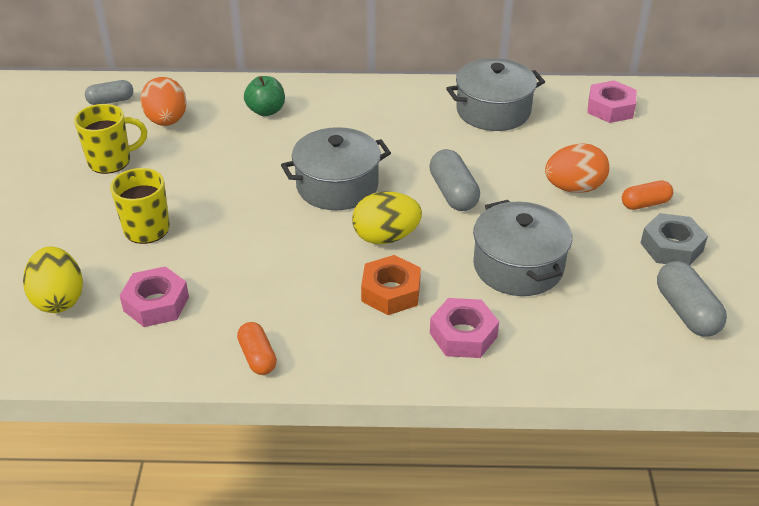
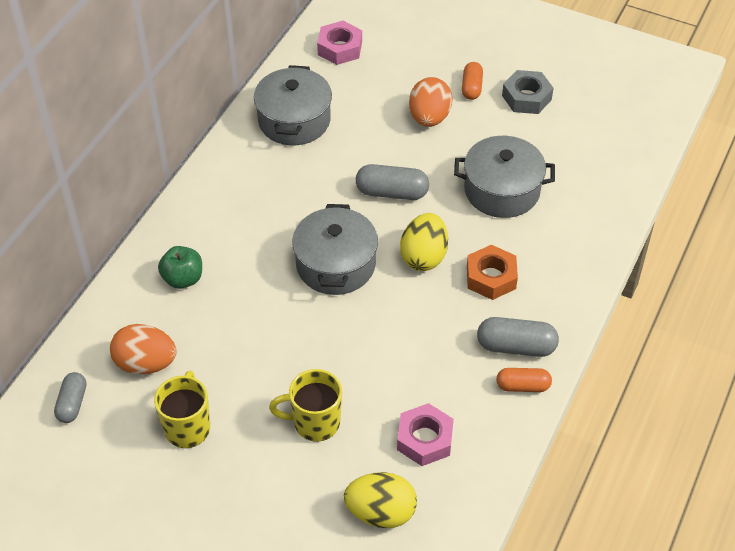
camera: 65 degrees left, 10 degrees up
pink nut [430,298,499,358] -> none
grey capsule [657,261,727,337] -> grey capsule moved to [477,317,559,357]

